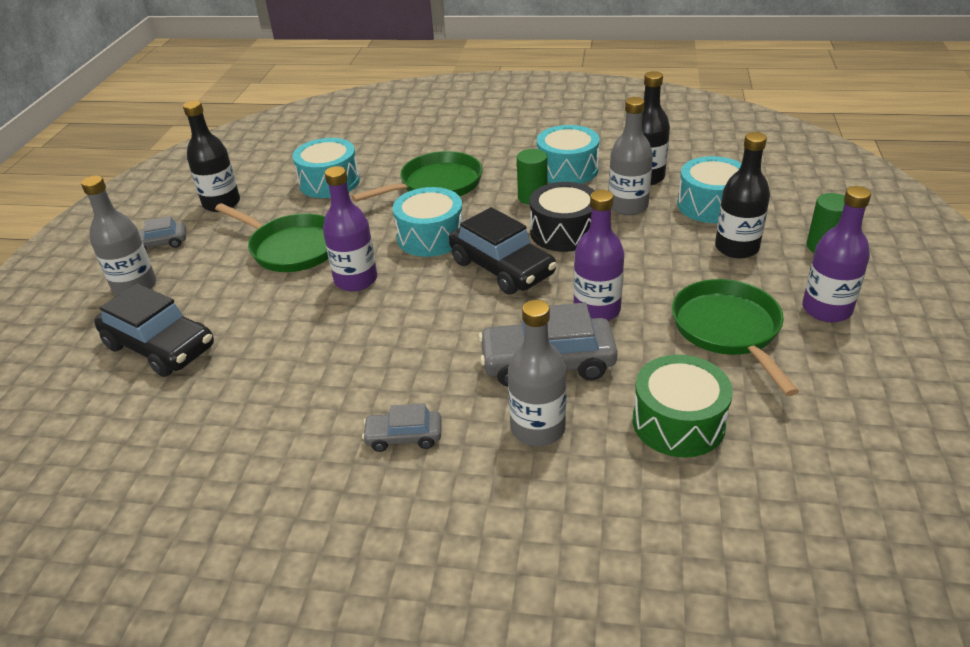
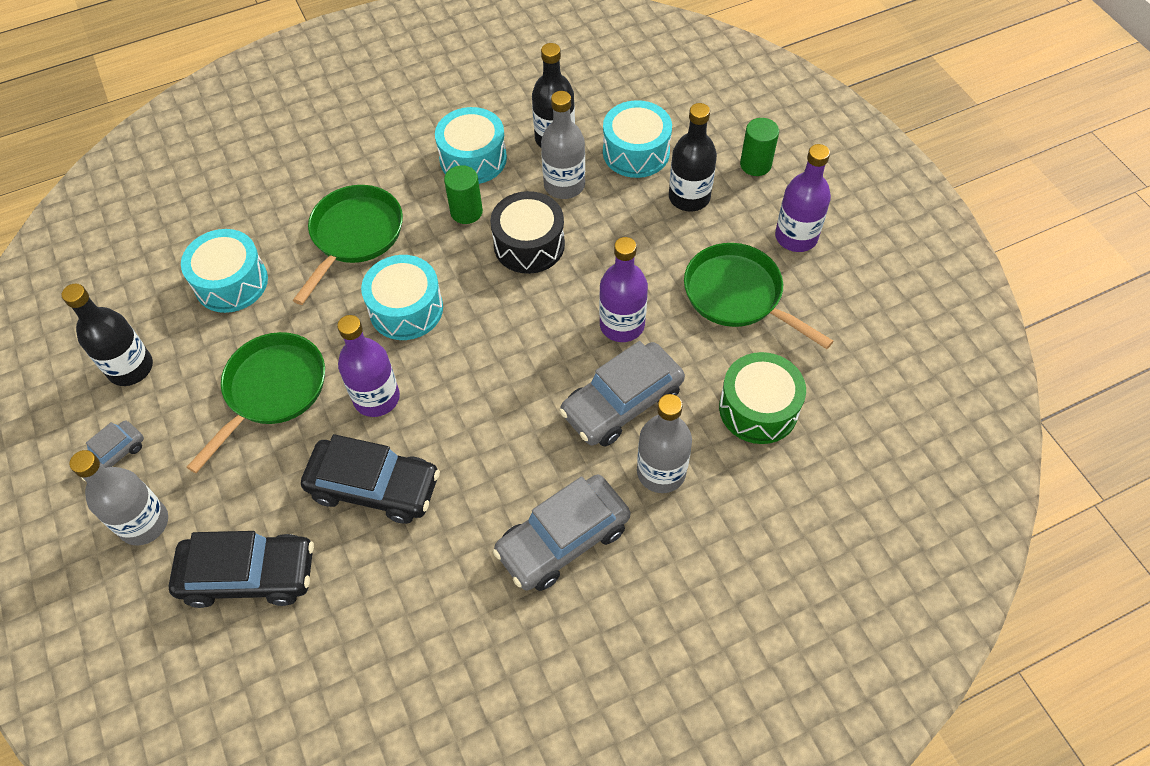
camera: 35 degrees left, 20 degrees up
green pan [215,203,328,272] -> green pan turned 60 degrees counterclockwise [187,332,325,473]
grey car [362,403,441,452] -> grey car [493,475,630,591], size x1.86
black car [449,207,557,295] -> black car moved to [301,434,440,524]

